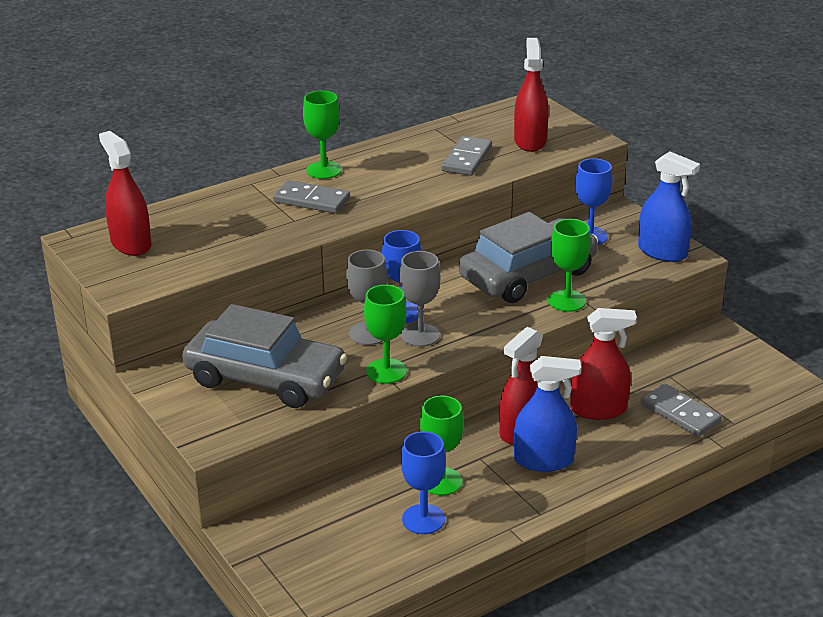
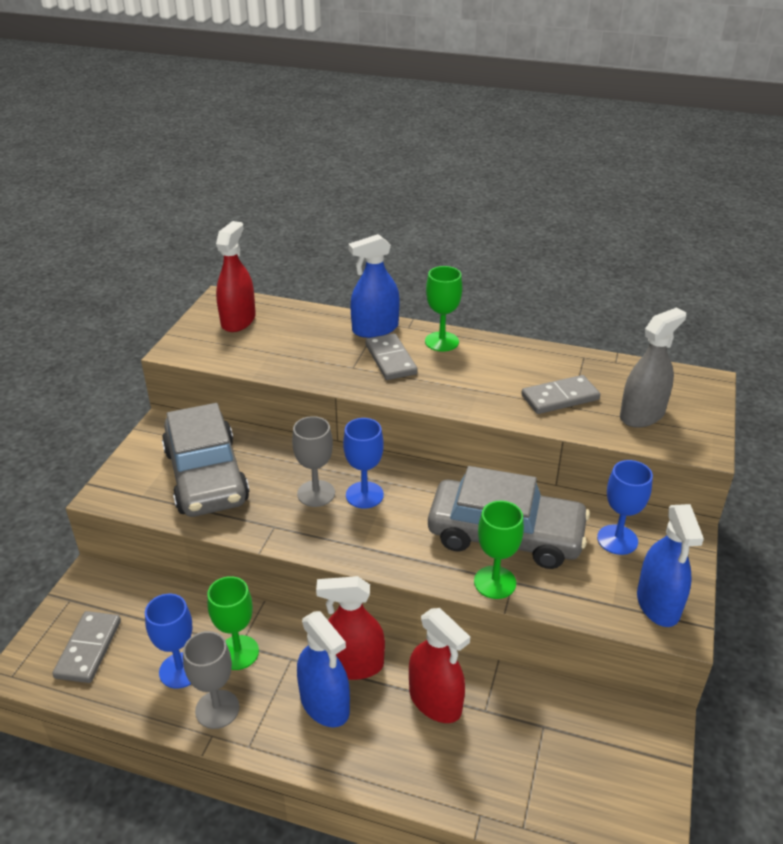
camera: 50 degrees right, 5 degrees up
green goblet [364,285,407,384] -> none
grey goblet [400,251,440,347] -> grey goblet moved to [183,631,240,729]
red spray bottle [514,38,549,152] -> grey spray bottle [620,308,686,428]
grey domino [641,383,722,437] -> grey domino moved to [52,611,121,683]
none -> blue spray bottle [348,234,400,338]

